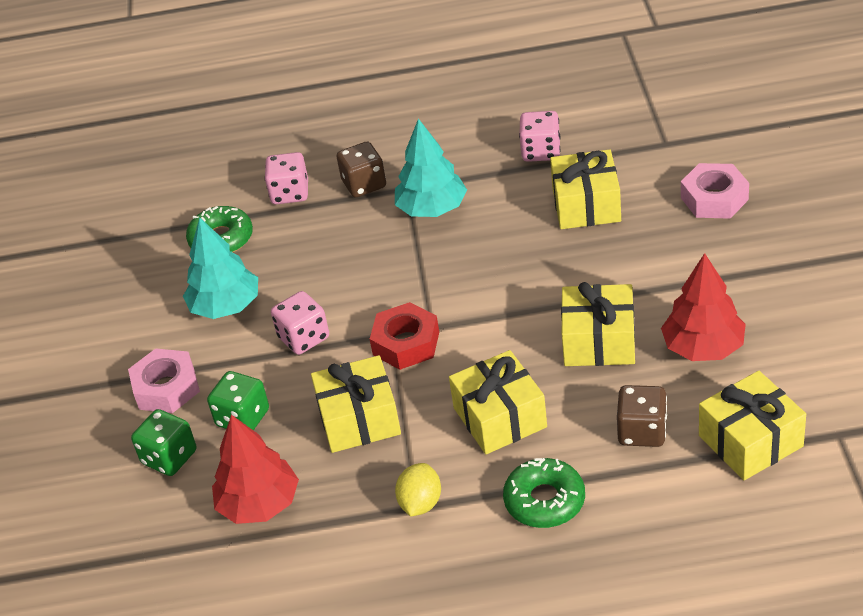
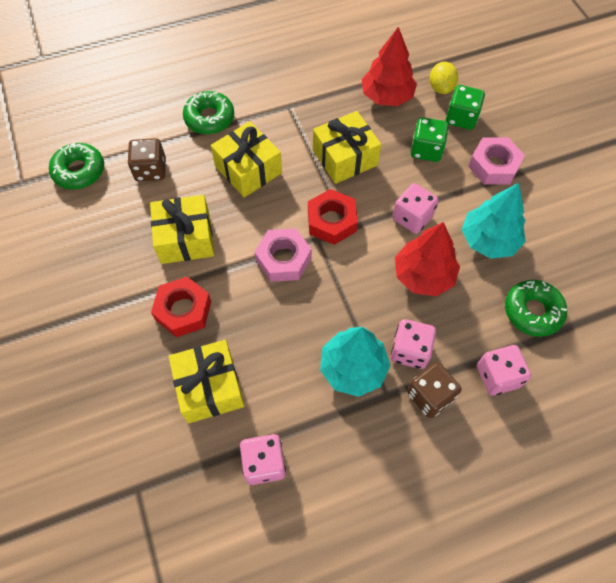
camera: 160 degrees right, 20 degrees up
yellow lemon [395,463,441,517] -> yellow lemon moved to [430,62,458,94]
red tree [661,253,746,361] -> red tree moved to [395,222,460,296]
pink nut [681,163,749,219] -> pink nut moved to [255,228,312,282]
yellow gift [699,371,806,480] -> green donut [49,143,104,189]
none -> red nut [151,277,211,337]
none -> pink dice [391,319,436,369]

